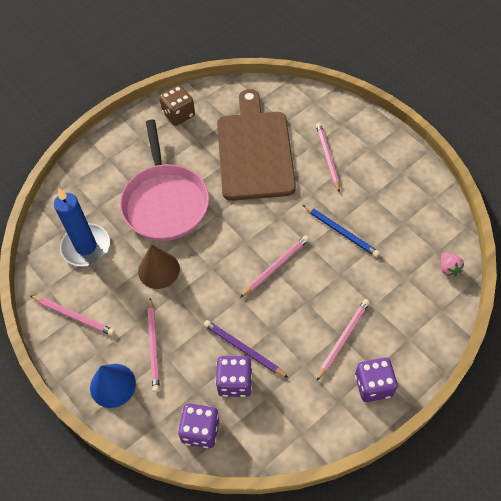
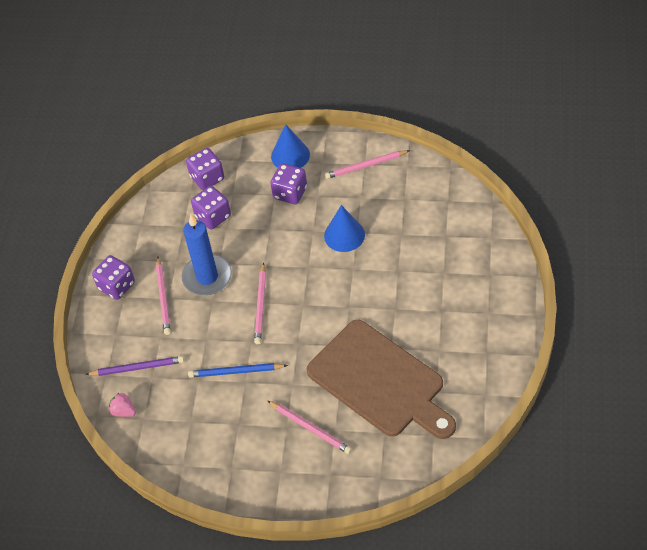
camera: 140 degrees right, 5 degrees down
blue candle [54,188,110,266] -> blue candle moved to [182,214,232,295]
pink pan [120,120,209,241] -> none
brown cone [138,245,180,289] -> blue cone [324,205,365,252]
pink pencil [148,298,160,392] -> purple dice [270,163,307,204]
brown dice [159,85,195,126] -> none
purple pencil [204,320,288,378] -> purple pencil moved to [85,356,184,376]

